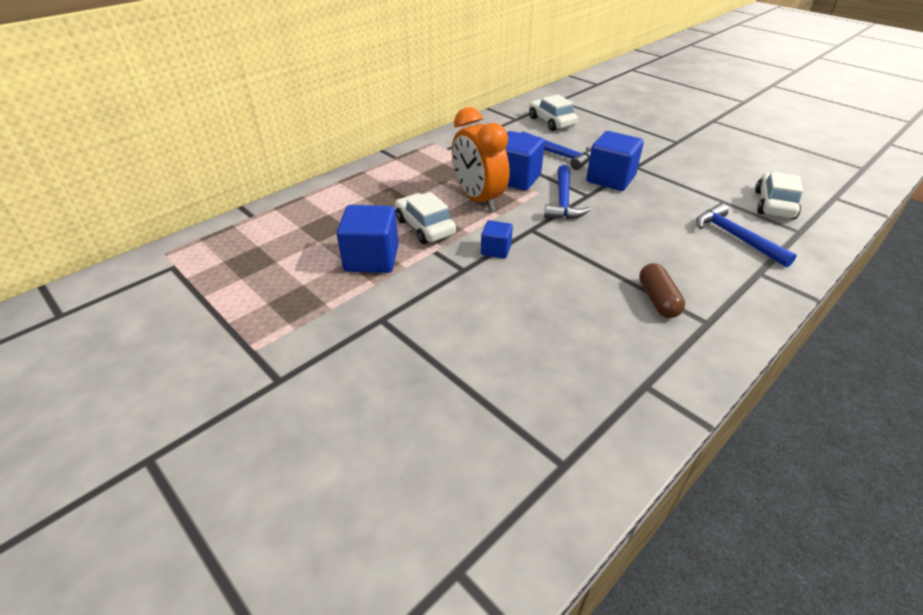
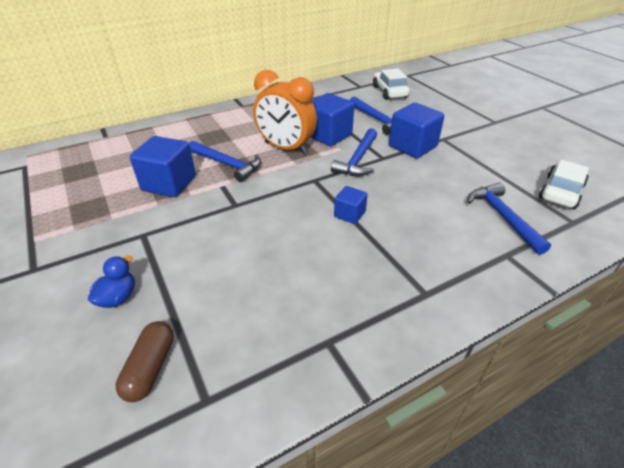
camera: 15 degrees right, 0 degrees up
white car [395,192,456,244] -> blue hammer [189,141,261,182]
orange clock [452,107,509,211] -> orange clock turned 45 degrees counterclockwise [253,70,317,154]
blue cube [481,220,513,259] -> blue cube moved to [334,186,368,224]
brown capsule [639,263,685,318] -> brown capsule moved to [116,321,174,402]
none -> blue duck [88,256,135,308]

